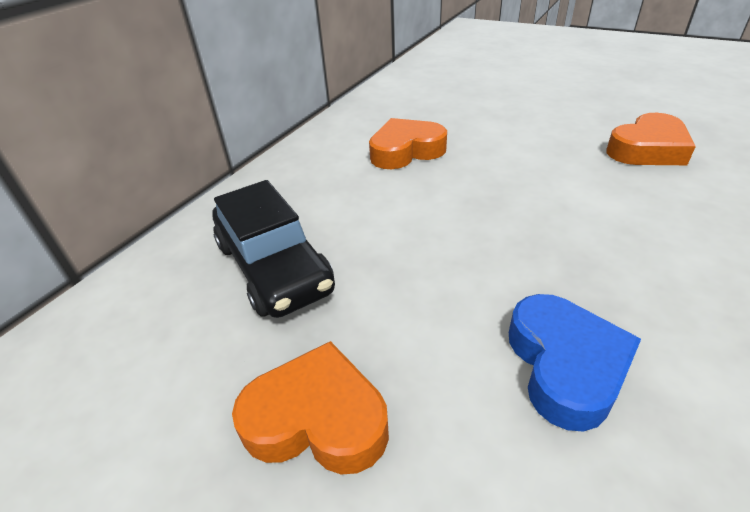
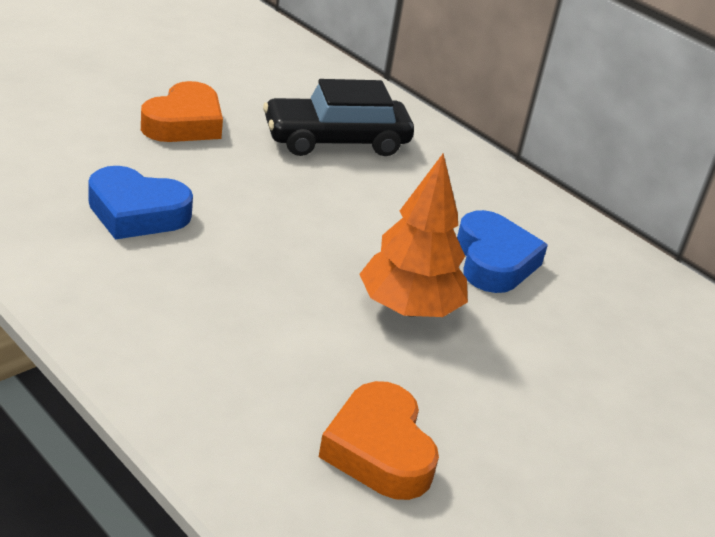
camera: 100 degrees right, 5 degrees down
orange heart [369,118,447,169] -> blue heart [457,210,548,293]
none -> orange tree [359,154,468,317]

